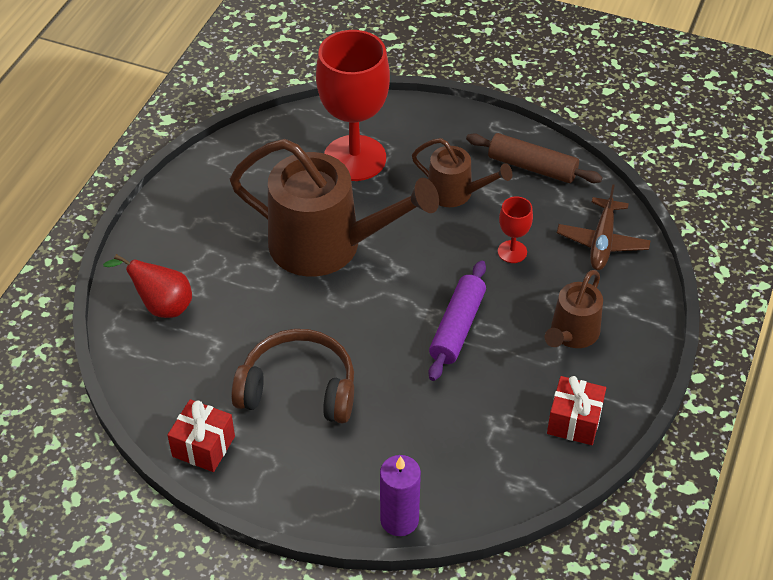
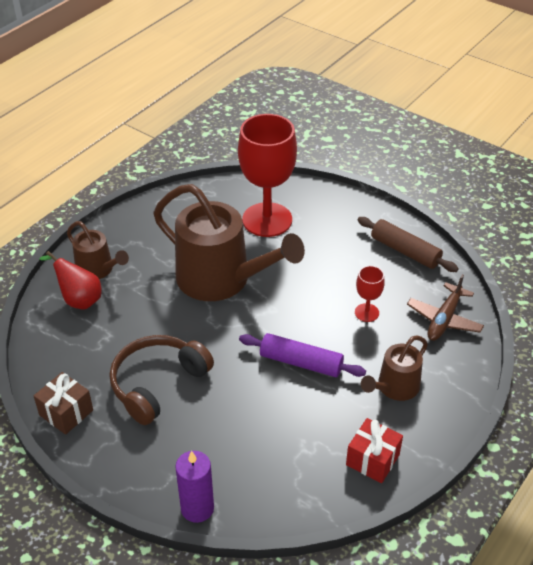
camera: 15 degrees right, 5 degrees down
red gift [167,399,235,472] -> brown gift [34,372,93,435]
brown headphones [231,329,354,423] -> brown headphones turned 75 degrees counterclockwise [109,335,214,425]
brown watering can [412,138,512,207] -> brown watering can moved to [67,221,129,279]
purple rolling pin [429,260,486,381] -> purple rolling pin turned 75 degrees clockwise [239,333,366,377]

